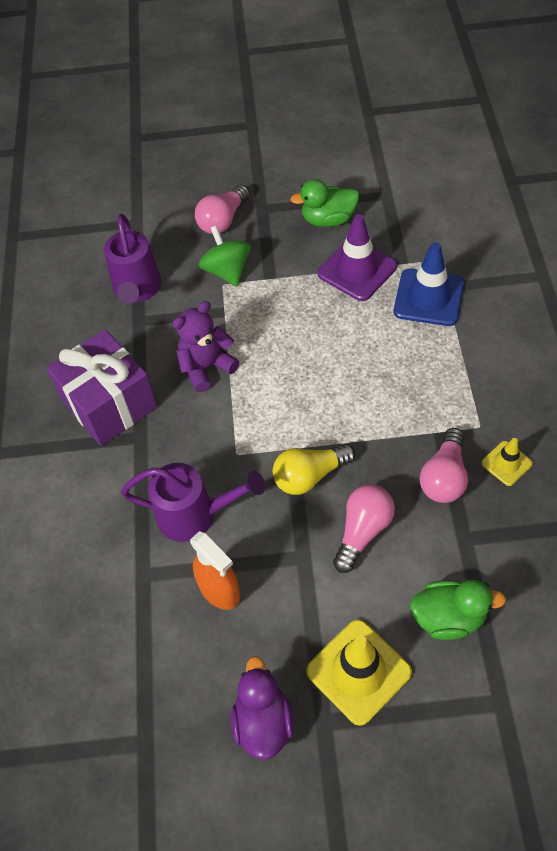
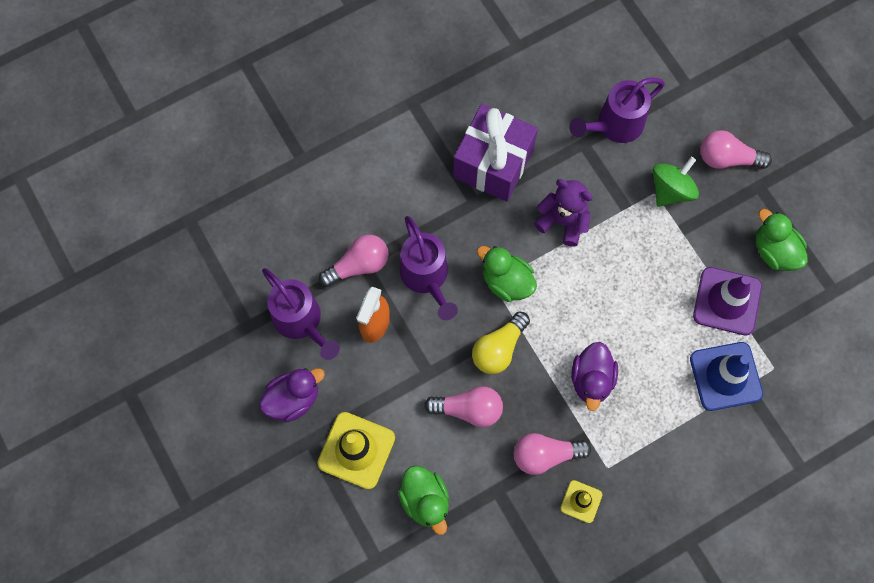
camera: 60 degrees right, 15 degrees up
yellow light bulb [273,444,356,495] -> yellow light bulb turned 90 degrees counterclockwise [472,312,530,374]
none -> purple watering can [262,268,340,360]
none -> pink light bulb [319,234,389,287]
none -> green duck [477,246,537,302]
none -> purple duck [571,342,618,411]

